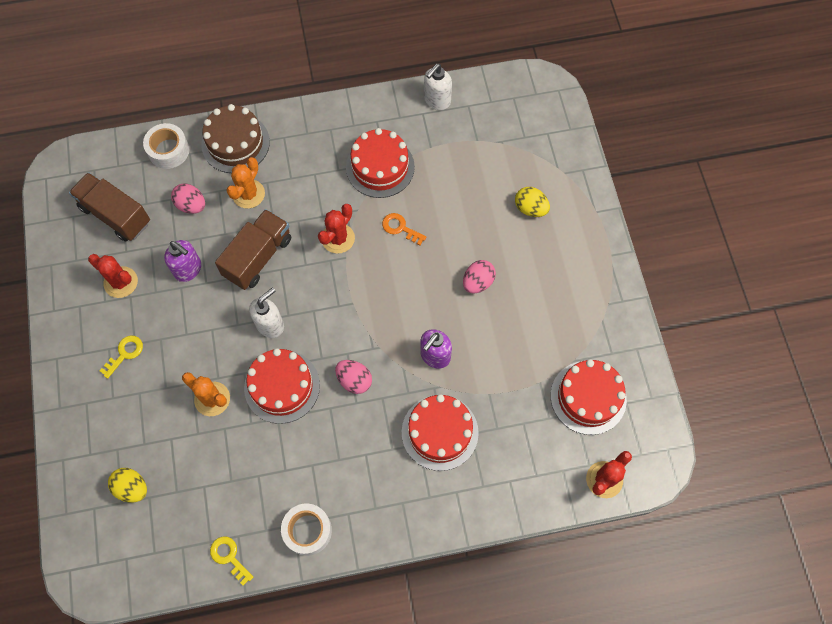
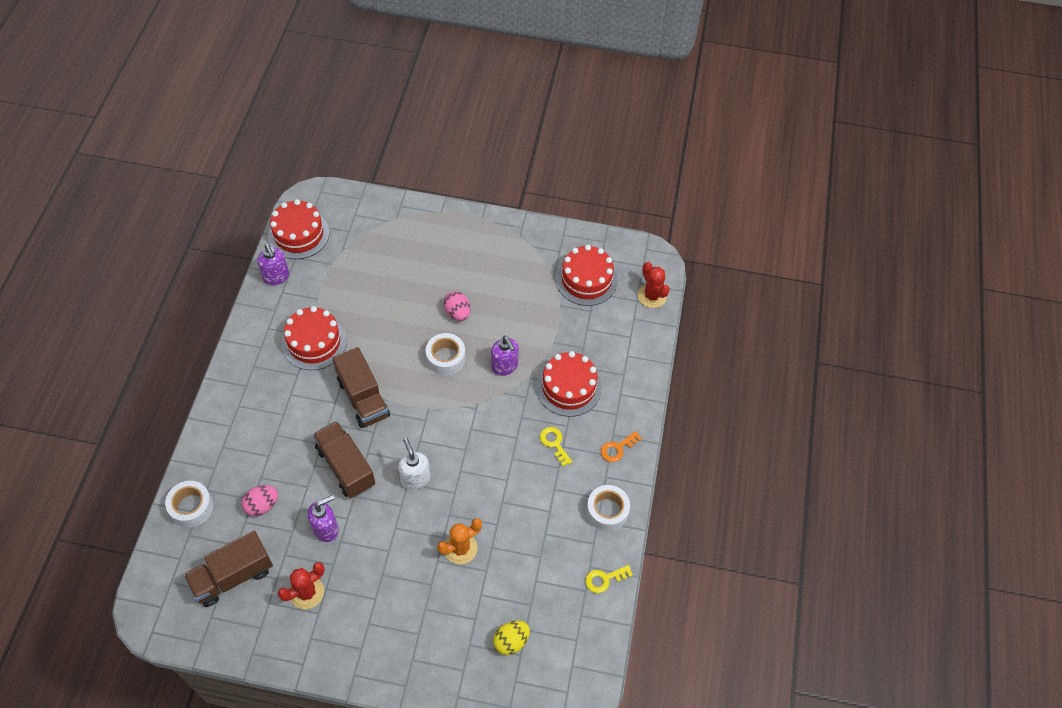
camera: 70 degrees left, 10 degrees down
yellow key [99,336,143,379] -> yellow key moved to [540,427,572,466]
brown cake [202,104,270,173] -> none
orange cactus [226,157,265,208] -> none
red cake [244,348,320,424] -> red cake moved to [268,199,329,259]
red cactus [318,204,355,254] -> brown truck [333,347,390,428]
pink egg [335,360,372,394] -> none
orange key [382,213,426,245] -> orange key moved to [601,431,642,462]
white soap dispenser [424,64,452,110] -> purple soap dispenser [257,244,289,286]
yellow egg [515,187,550,217] -> none
none -> white tape [426,333,466,375]

